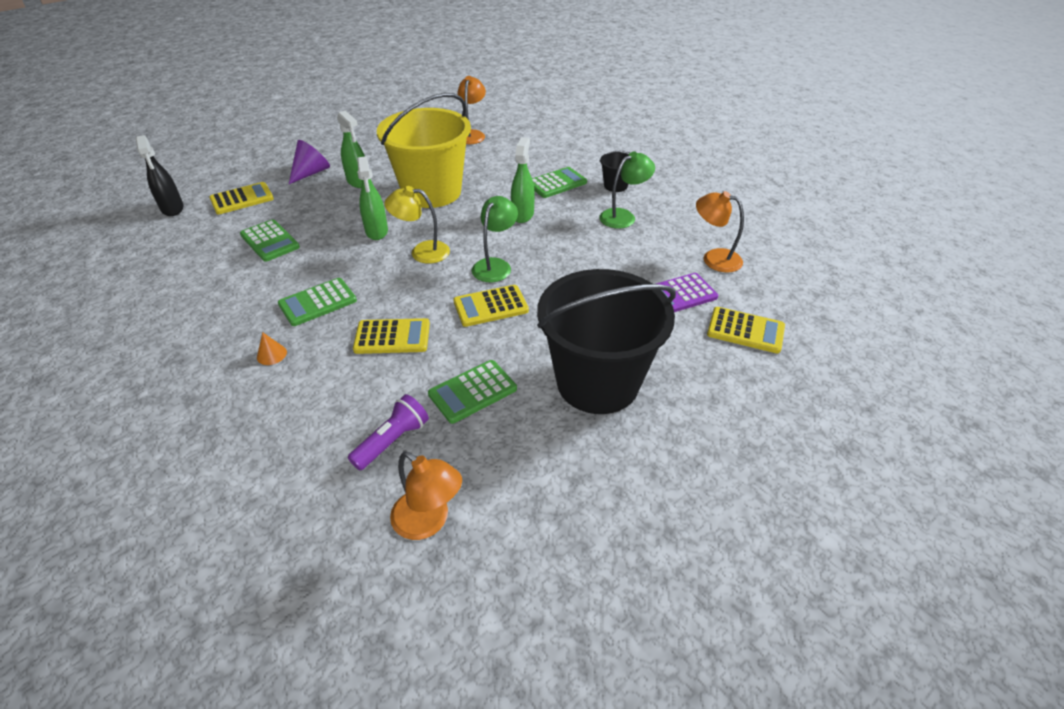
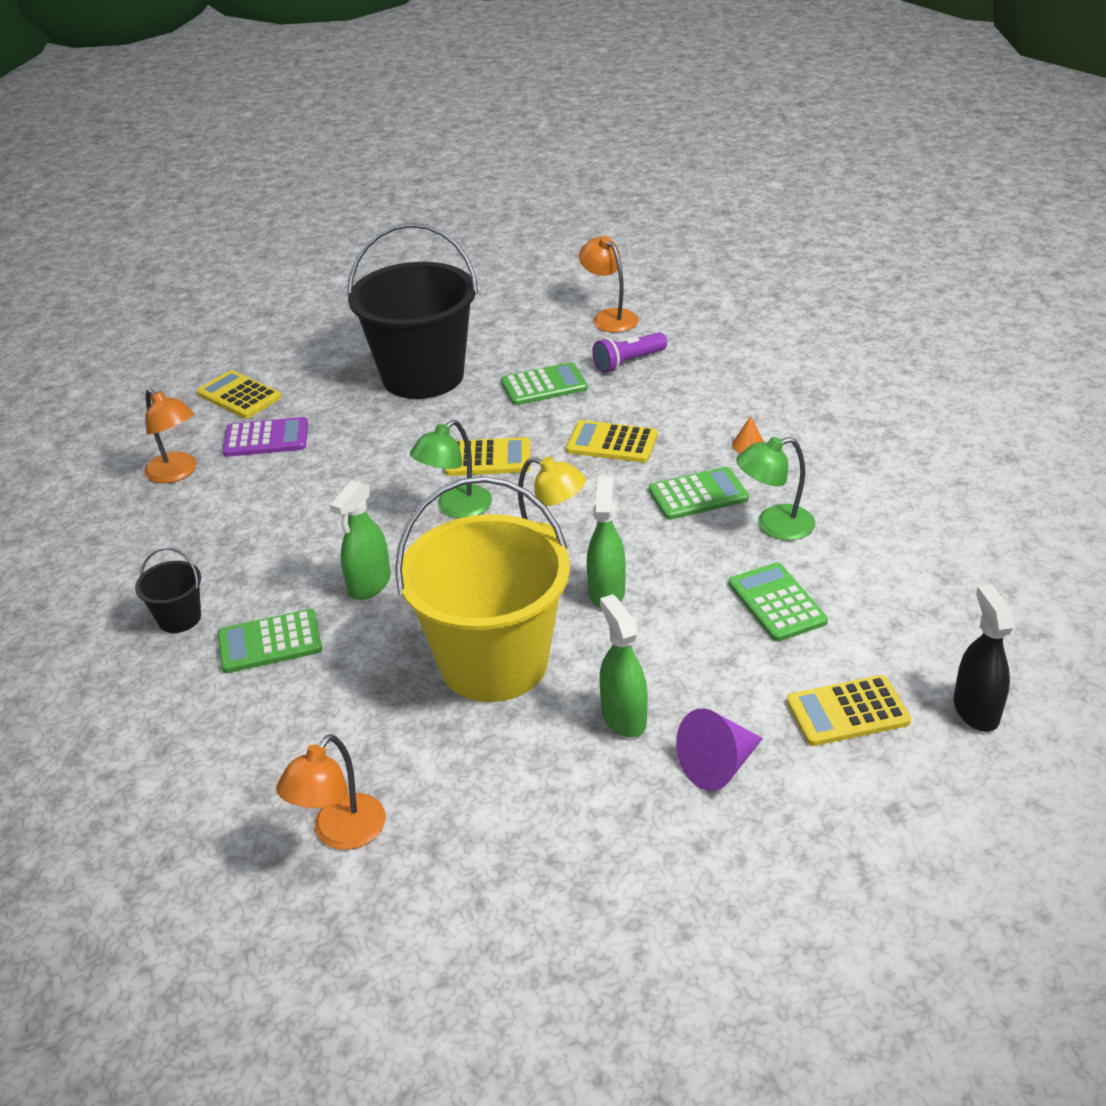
camera: 160 degrees left, 5 degrees down
green lamp [599,151,655,229] -> green lamp moved to [736,437,815,540]

